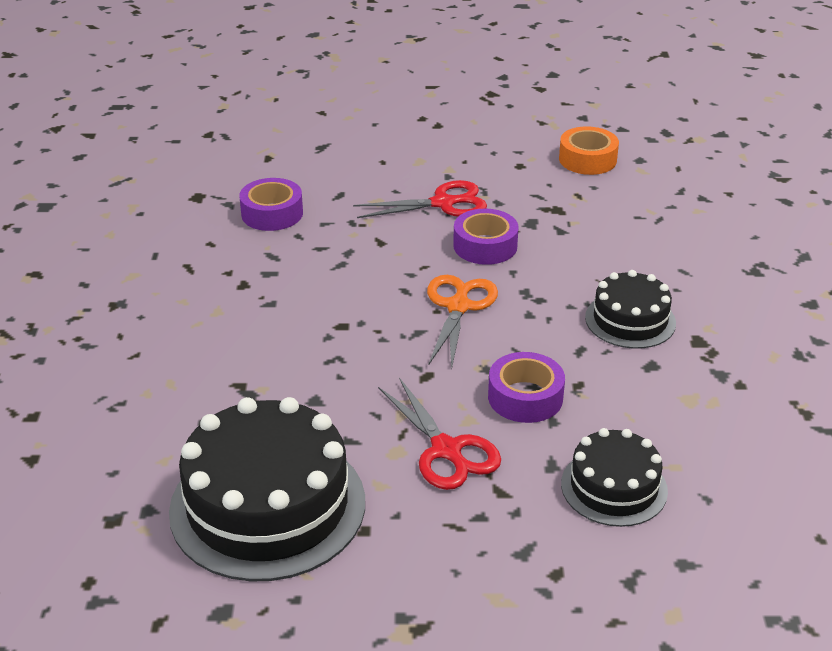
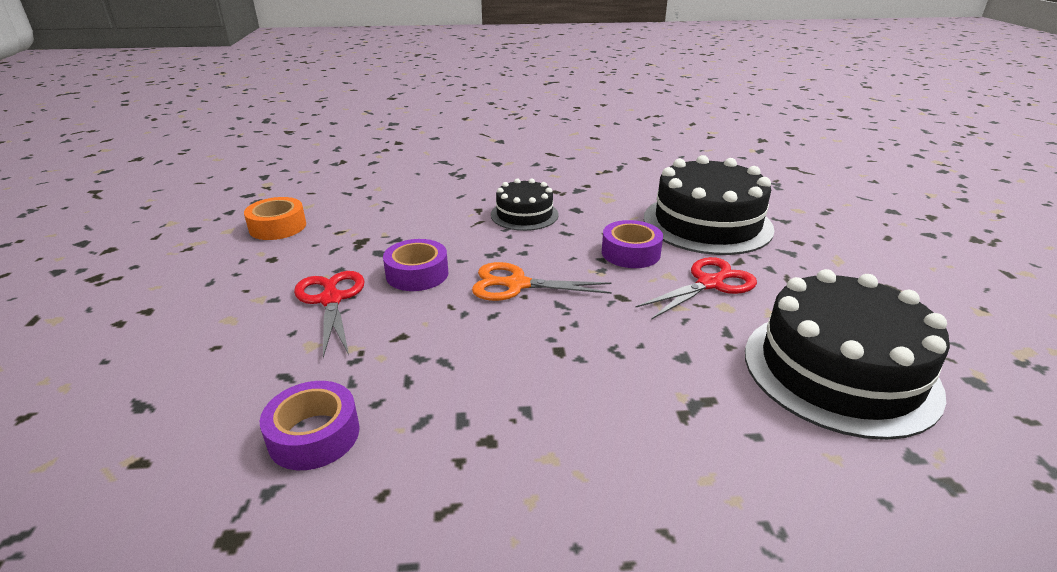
camera: 95 degrees left, 5 degrees down
black cake [561,428,668,527] -> black cake [644,155,775,255], size x1.81

